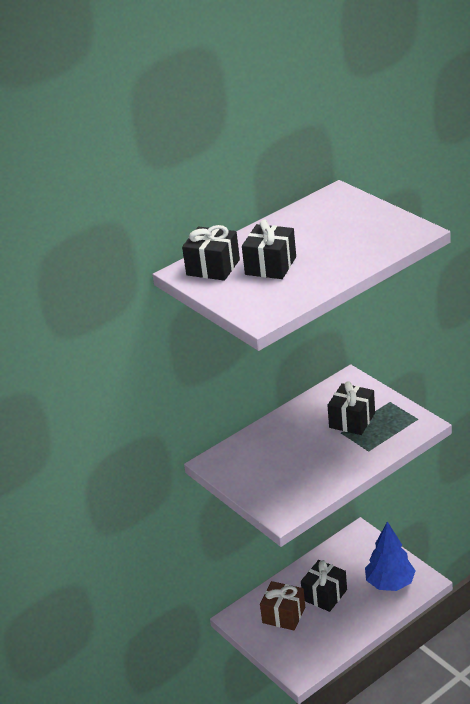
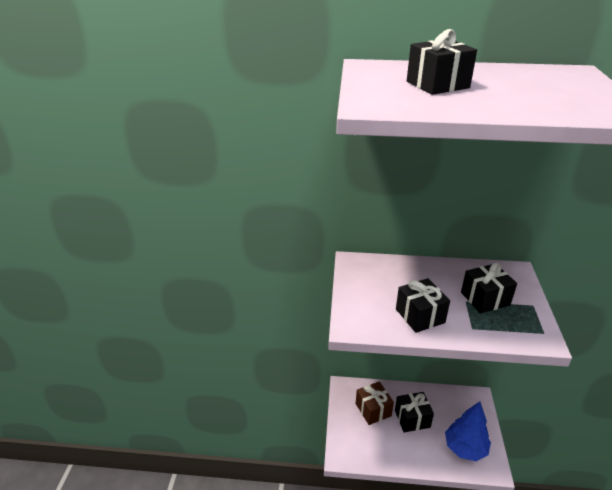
camera: 40 degrees right, 0 degrees up
black gift [182,225,240,281] -> black gift moved to [396,278,450,333]

